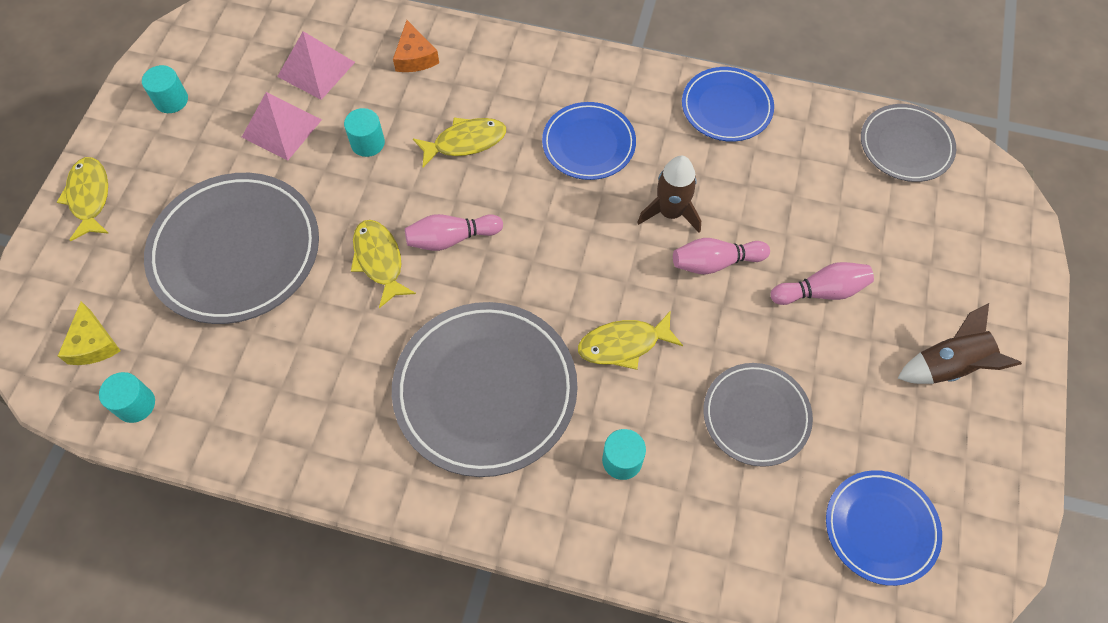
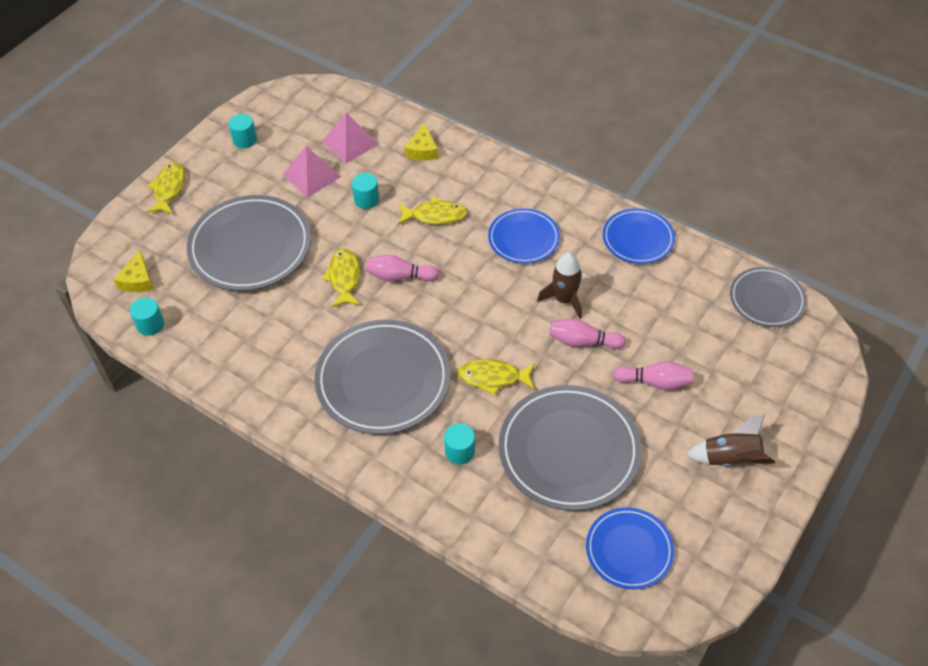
camera: 20 degrees right, 10 degrees down
orange cheese [393,20,439,72] -> yellow cheese [404,123,438,161]
grey plate [703,363,813,467] -> grey plate [499,385,642,511], size x1.72

